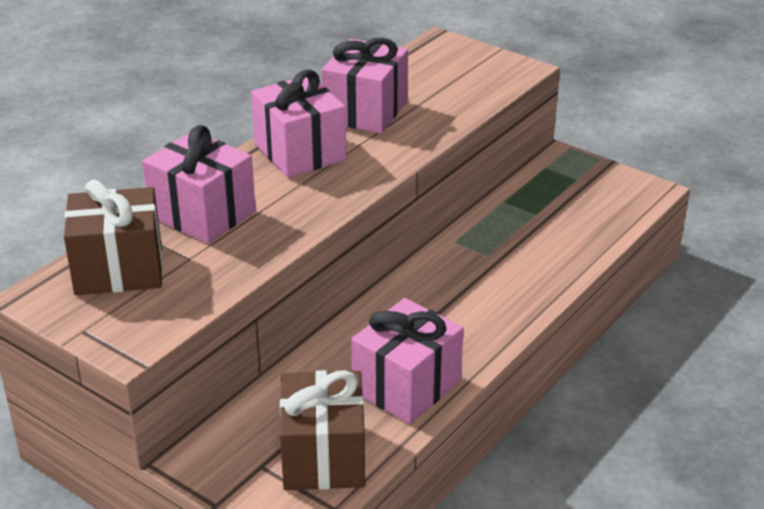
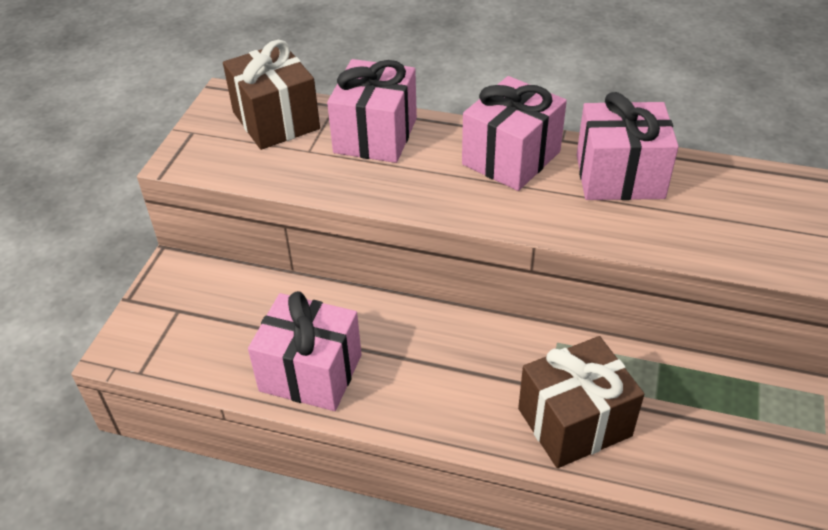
camera: 70 degrees right, 10 degrees up
brown gift [279,370,365,490] -> brown gift moved to [518,336,644,468]

